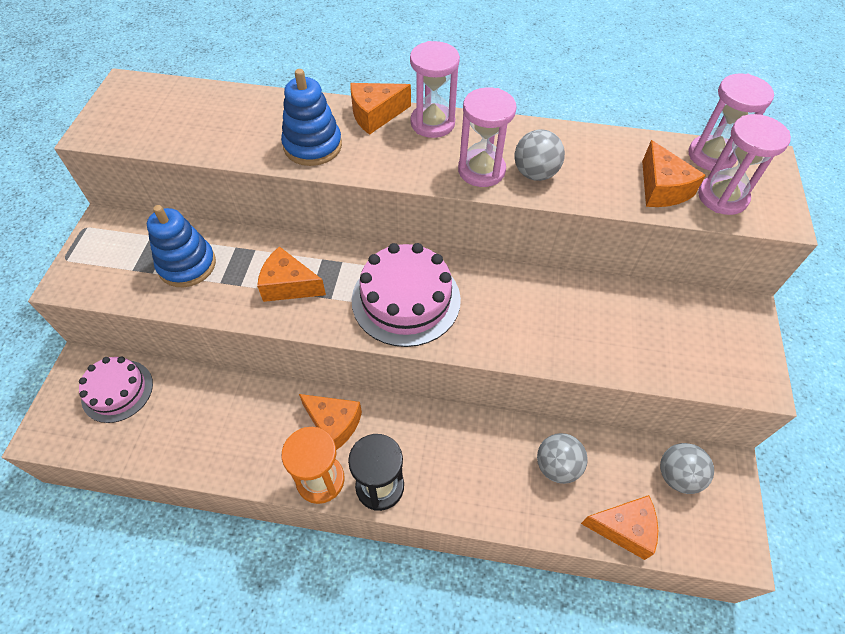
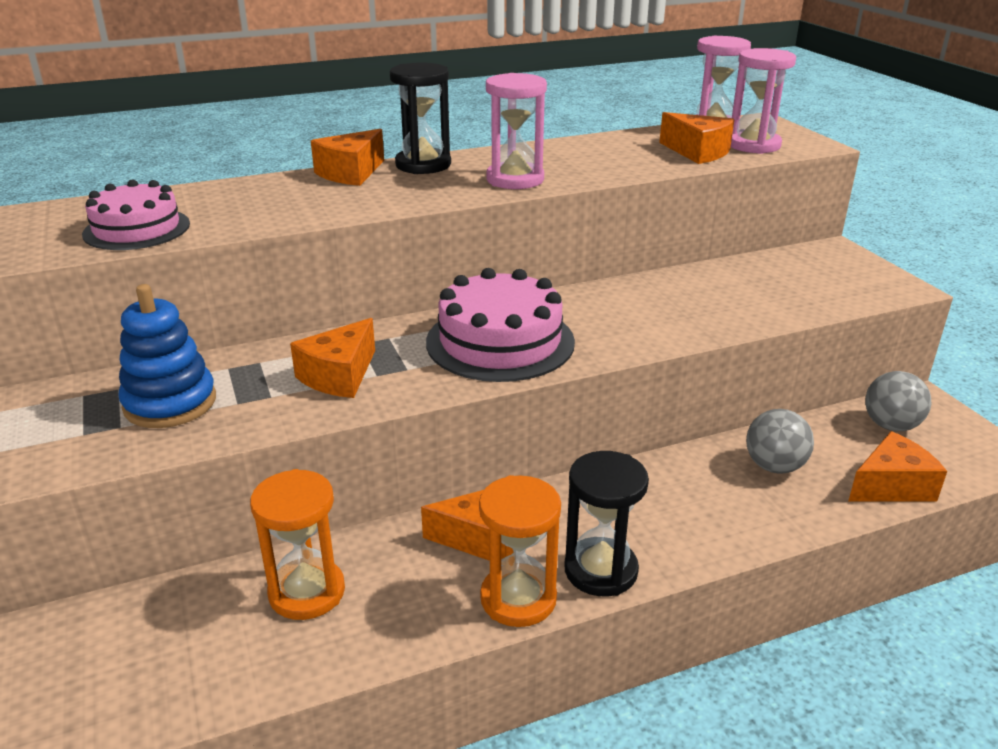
camera: 30 degrees left, 25 degrees down
pink cake [79,357,153,423] -> pink cake moved to [82,180,190,250]
orange cheese [257,246,326,302] -> orange cheese turned 45 degrees counterclockwise [290,318,375,398]
blue stacking toy [281,69,342,166] -> none
pink hourglass [410,41,460,138] -> black hourglass [390,62,451,174]
grey ball [514,129,565,181] -> none
none -> orange hourglass [250,469,345,620]

